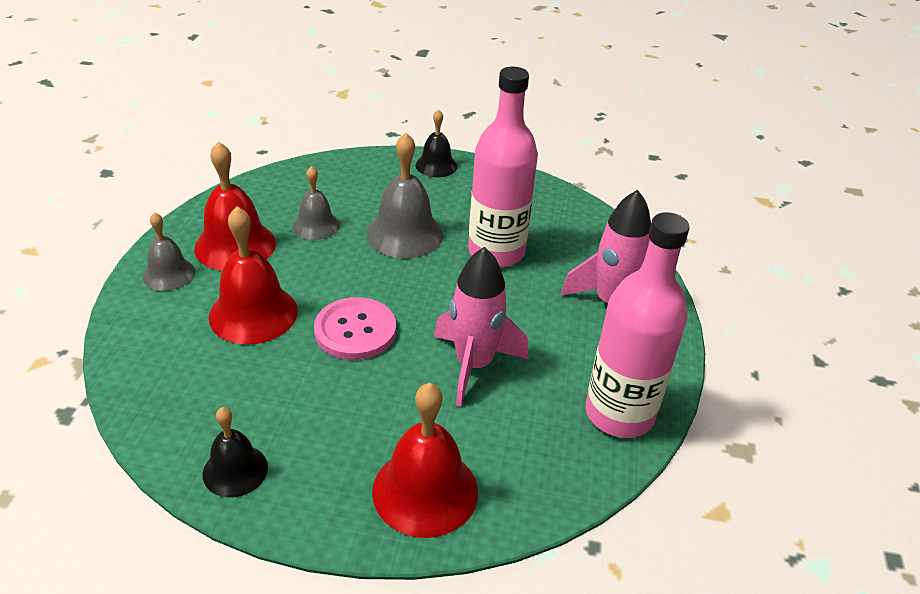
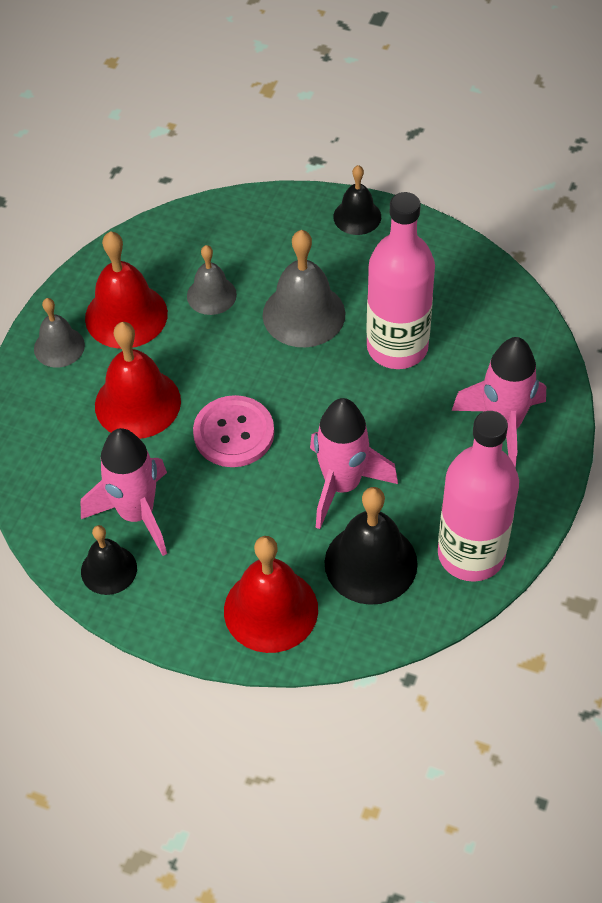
camera: 15 degrees right, 15 degrees up
none -> pink rocket [81,428,167,556]
none -> black bell [325,487,418,605]

